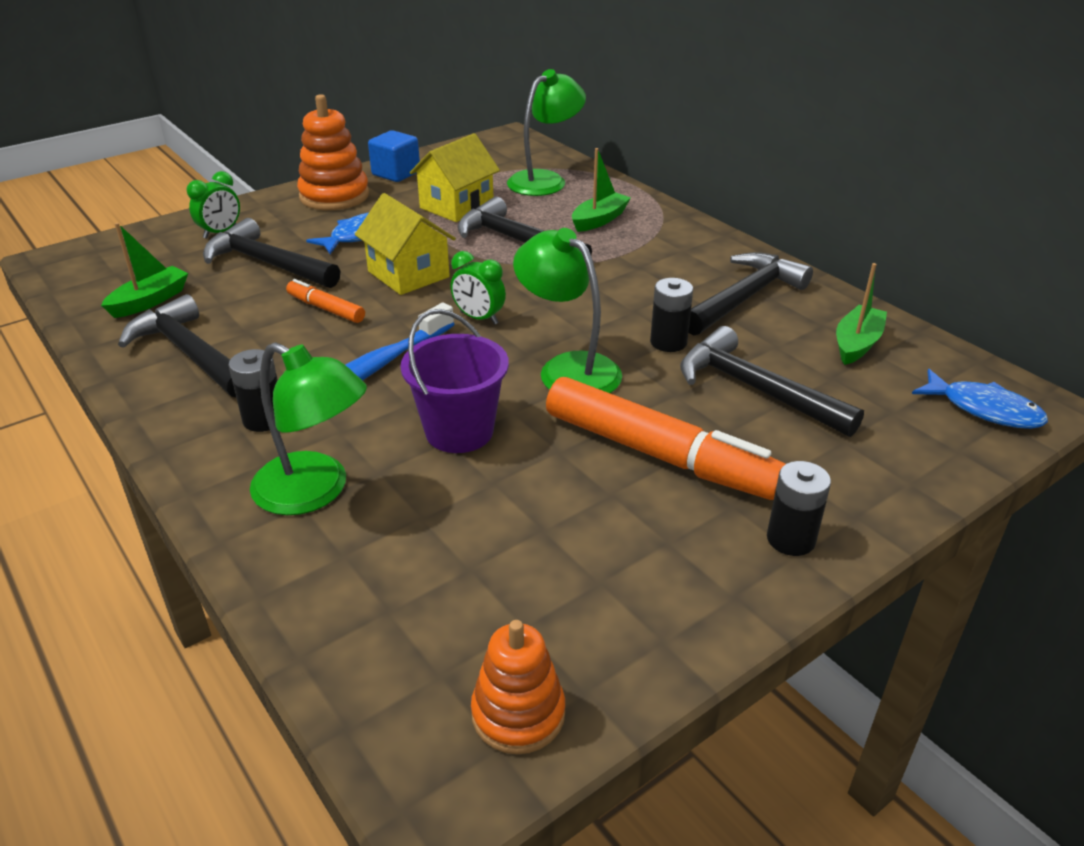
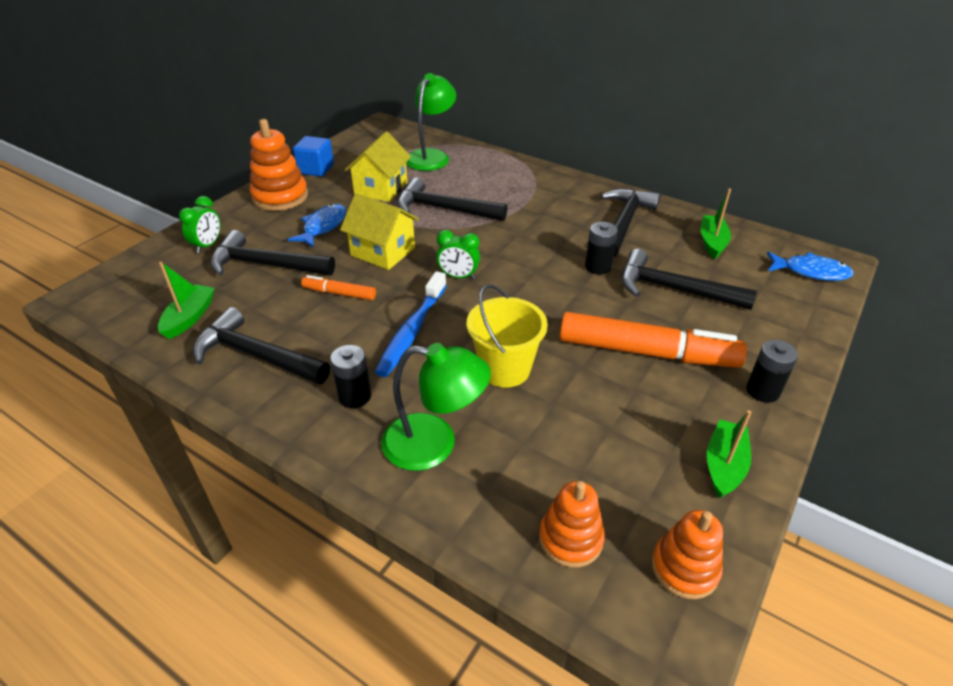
camera: 20 degrees left, 5 degrees up
purple bucket [400,309,509,453] -> yellow bucket [467,284,548,387]
green lamp [513,228,622,393] -> none
green boat [572,148,631,232] -> green boat moved to [707,410,752,499]
none -> orange stacking toy [539,481,605,568]

